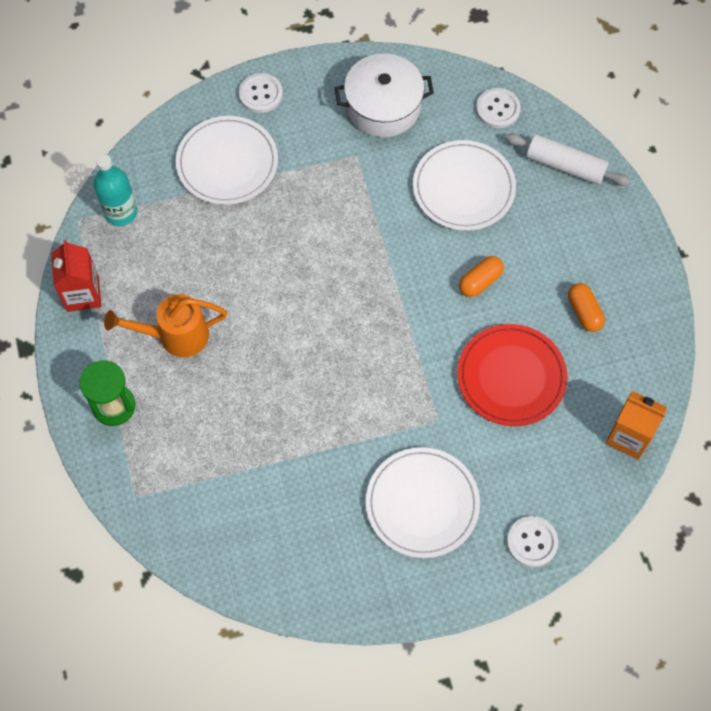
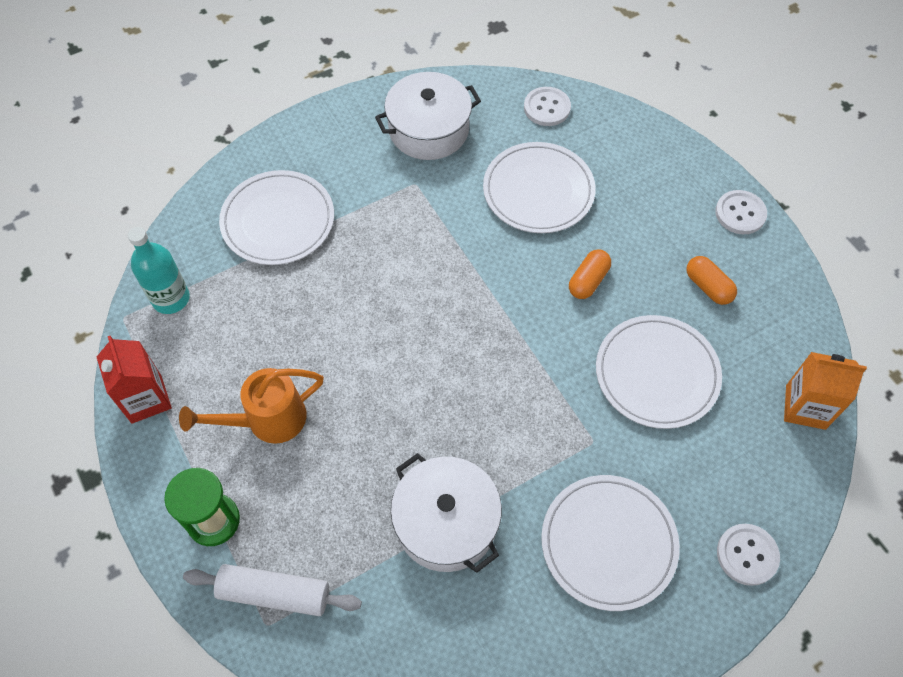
camera: 15 degrees left, 5 degrees down
white button [239,73,283,113] -> white button moved to [715,190,767,234]
red plate [457,324,568,426] -> white plate [596,315,722,429]
white rolling pin [505,133,630,186] -> white rolling pin moved to [183,564,362,616]
none -> white pot [391,453,502,573]

